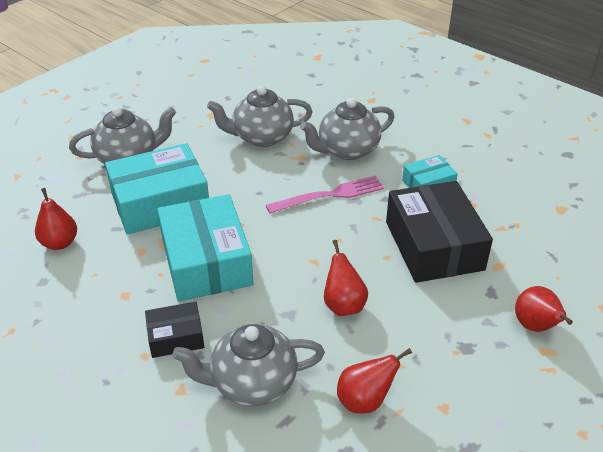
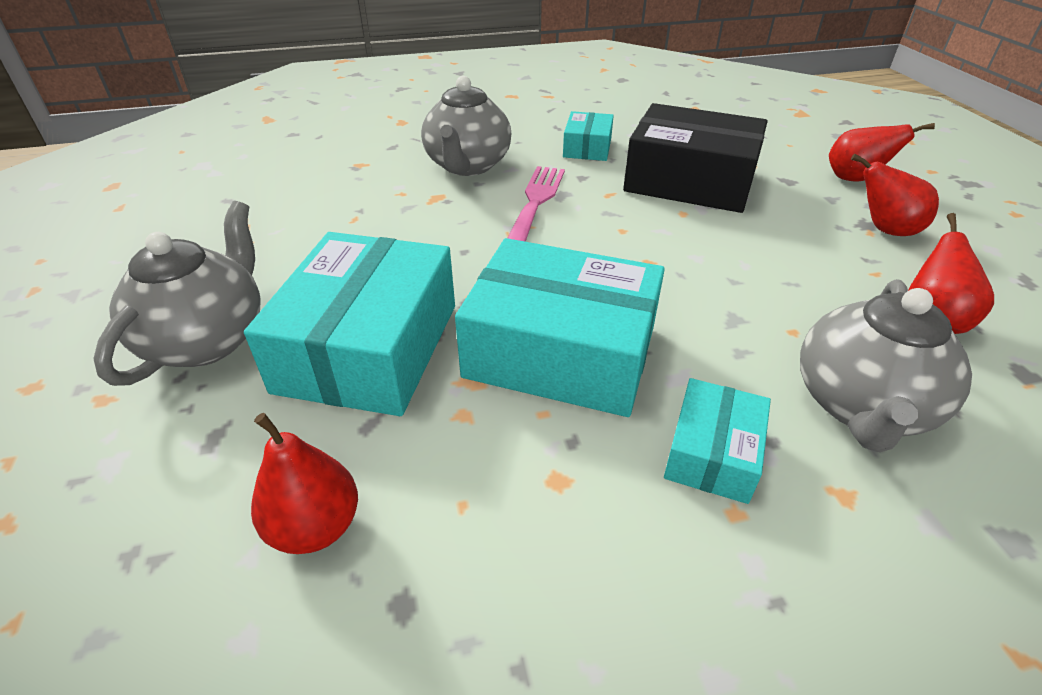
camera: 55 degrees left, 0 degrees up
black box [145,302,204,358] -> turquoise box [664,378,771,504]
grey teapot [207,85,313,147] -> none
red pear [324,240,368,316] -> red pear moved to [851,154,939,236]

